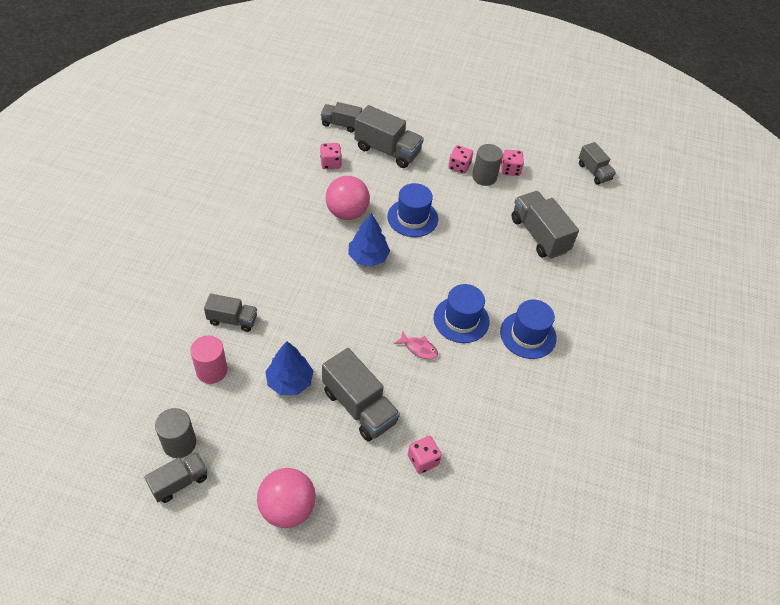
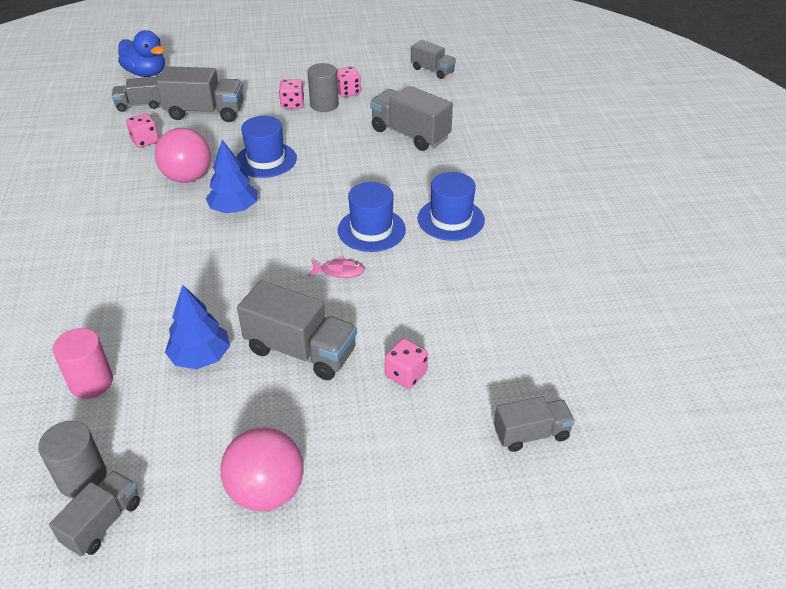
camera: 20 degrees left, 10 degrees down
grey truck [204,294,257,332] -> grey truck moved to [494,396,575,452]
none -> blue duck [118,30,165,77]

